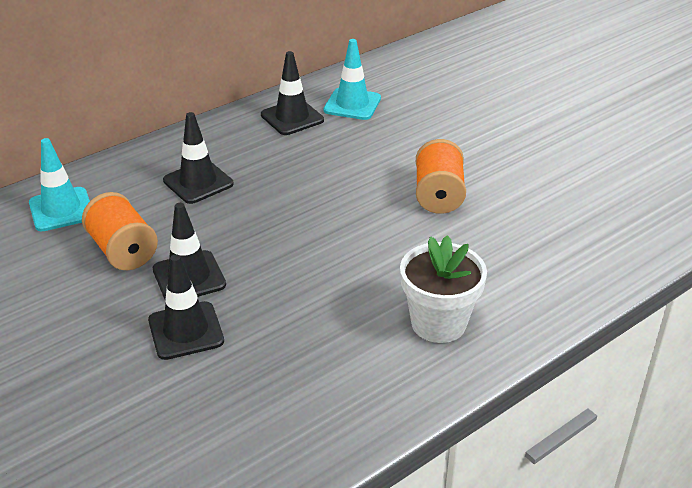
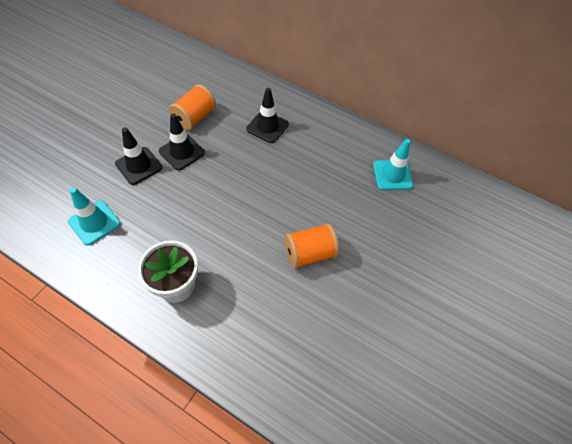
camera: 65 degrees right, 20 degrees up
turquoise traffic cone [29,138,90,231] -> turquoise traffic cone moved to [68,188,120,246]
black traffic cone [261,51,324,135] -> none

